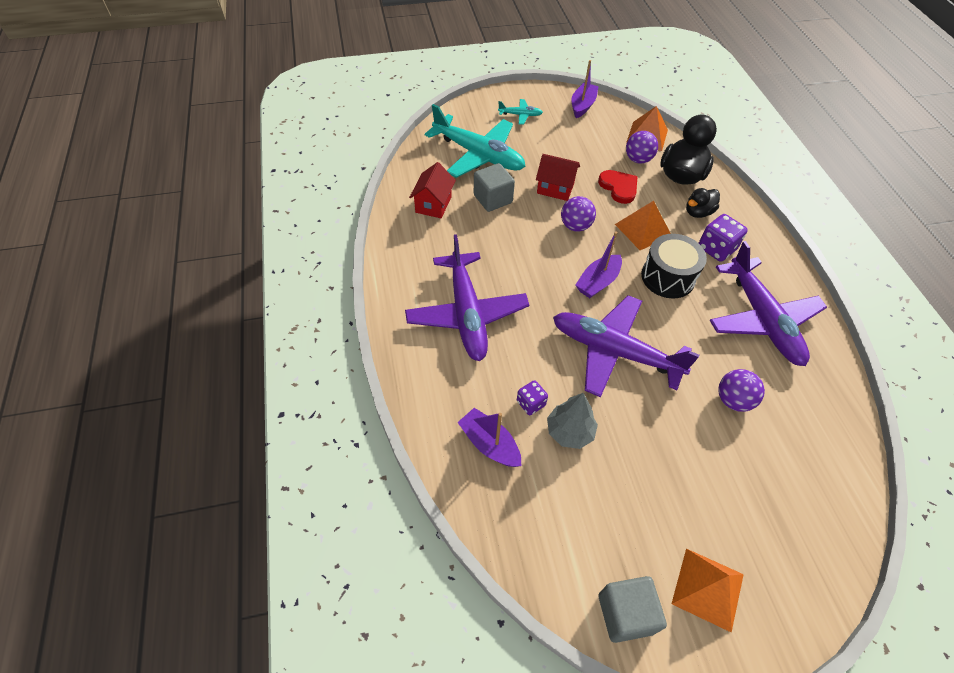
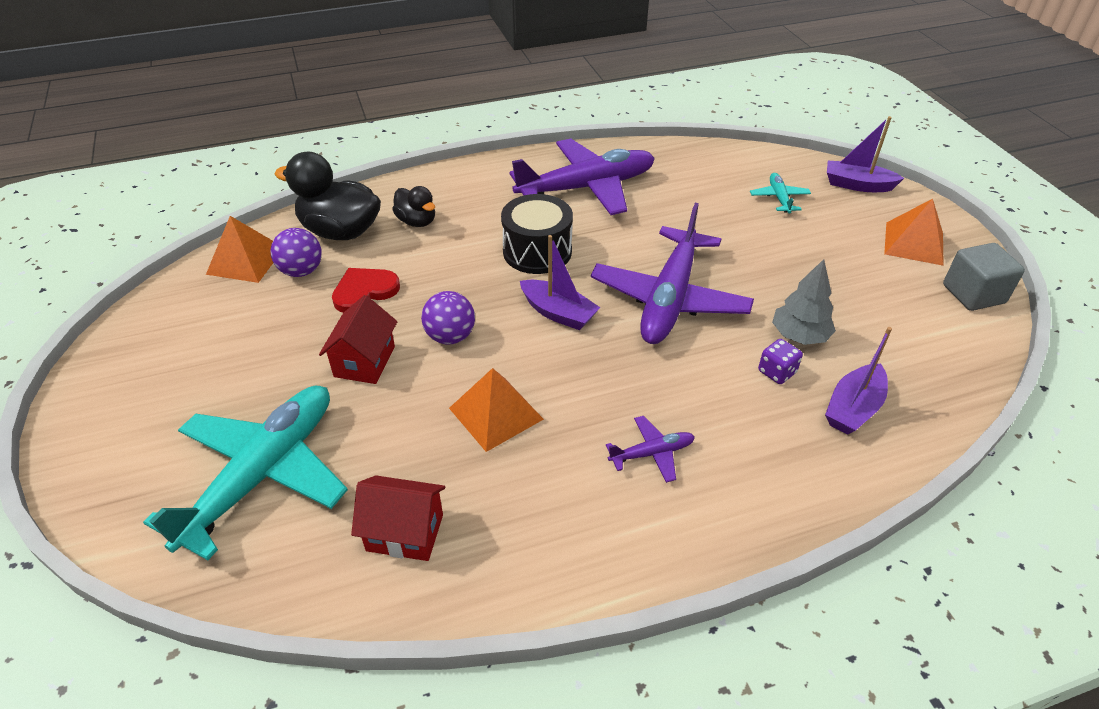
camera: 95 degrees left, 10 degrees down
purple plane [405,234,529,361] -> purple plane [606,416,695,483], size x0.43
grey cube [474,163,515,212] -> none
turquoise plane [498,99,543,125] -> turquoise plane moved to [750,173,811,214]
purple boat [572,60,599,118] -> purple boat moved to [827,116,904,192]
orange pyramid [615,201,671,250] -> orange pyramid moved to [449,368,544,452]
purple dice [699,214,748,262] -> none
purple ball [718,369,765,412] -> none

